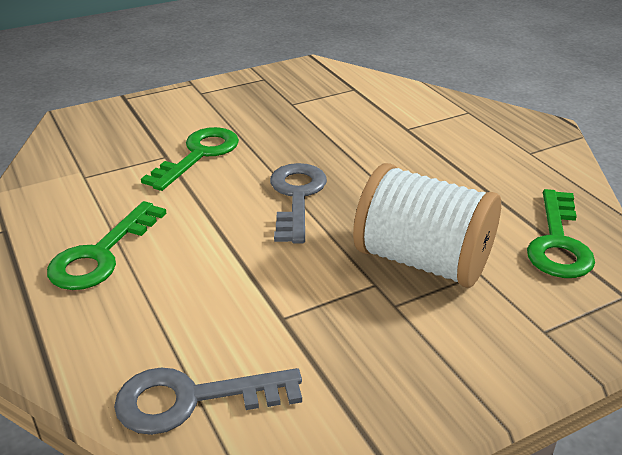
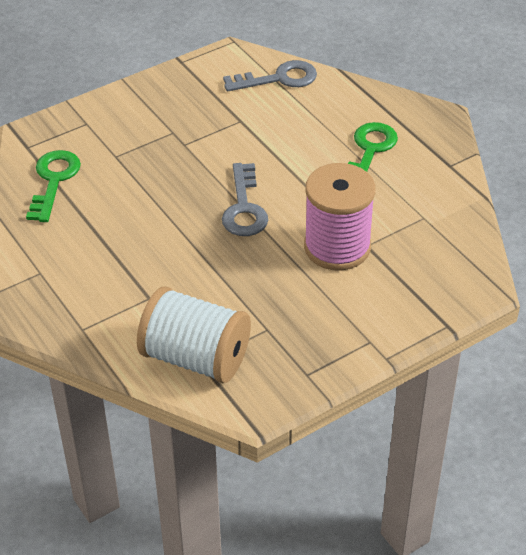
camera: 175 degrees right, 10 degrees up
green key [141,127,239,191] -> pink spool [304,163,376,271]
white spool [353,163,501,288] -> white spool moved to [137,287,251,383]

